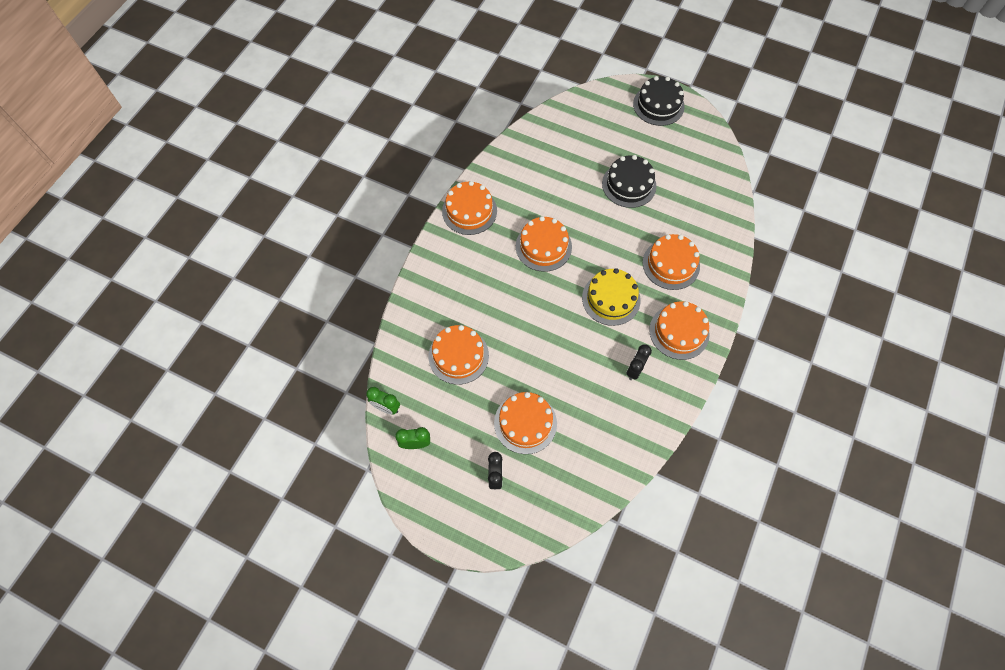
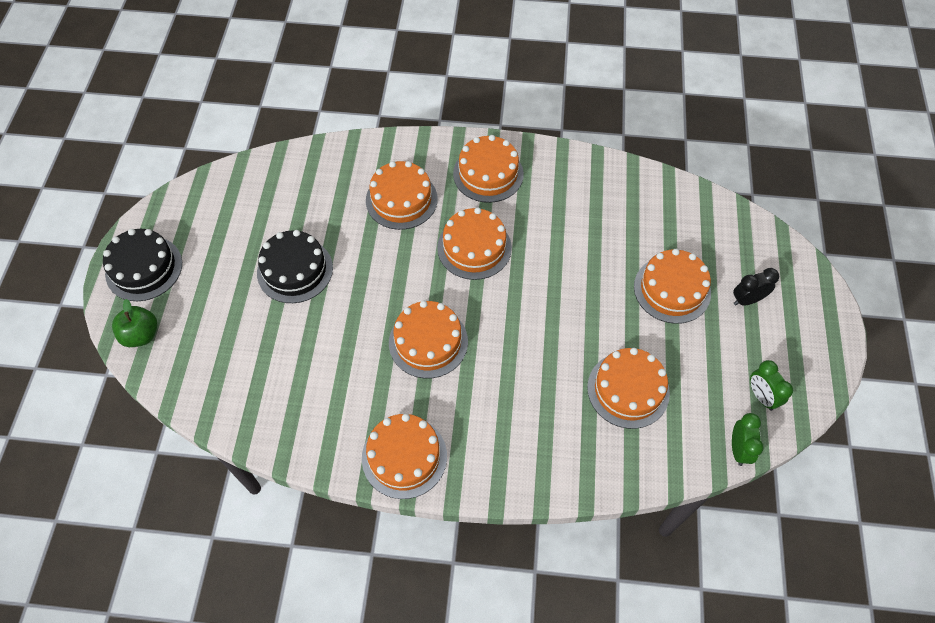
camera: 110 degrees left, 5 degrees down
yellow cake [582,268,641,326] -> orange cake [437,207,512,280]
black clock [626,344,652,380] -> none
none -> green apple [112,299,157,347]

